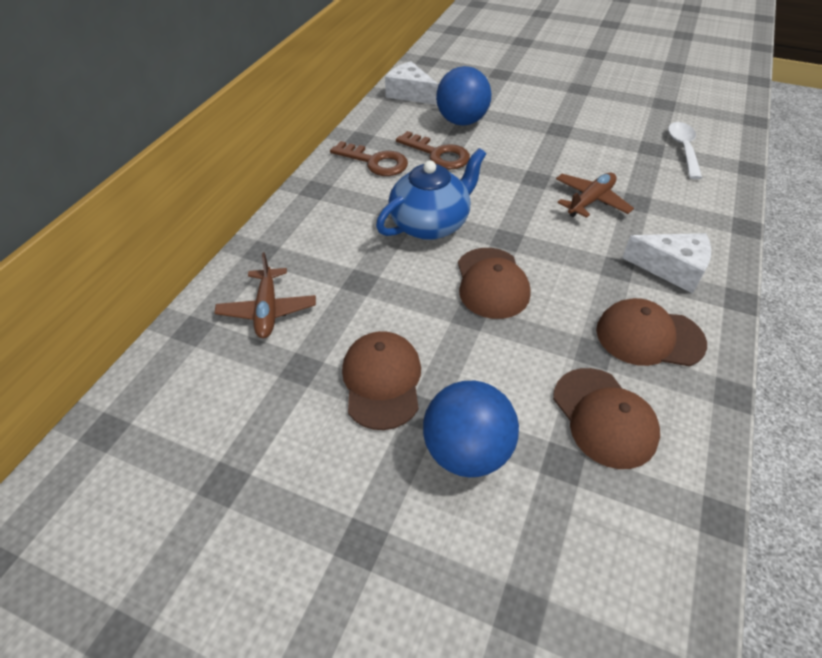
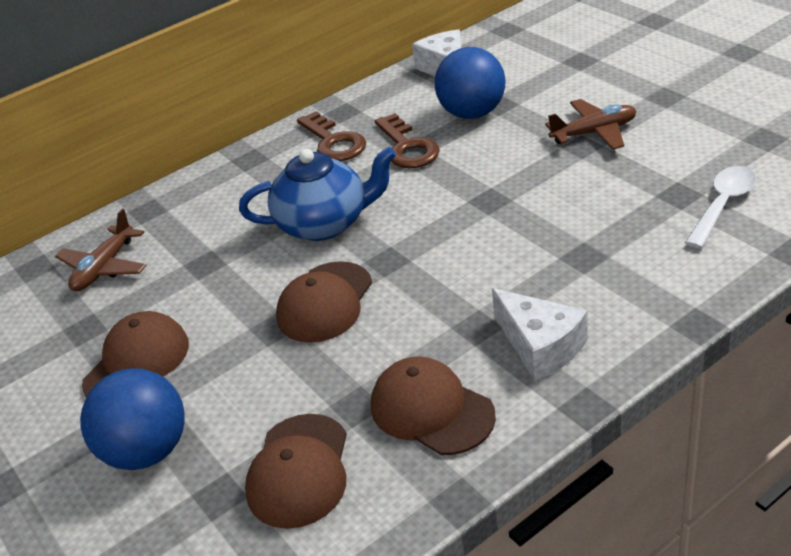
camera: 35 degrees right, 10 degrees down
brown plane [556,172,634,218] -> brown plane moved to [545,99,637,150]

